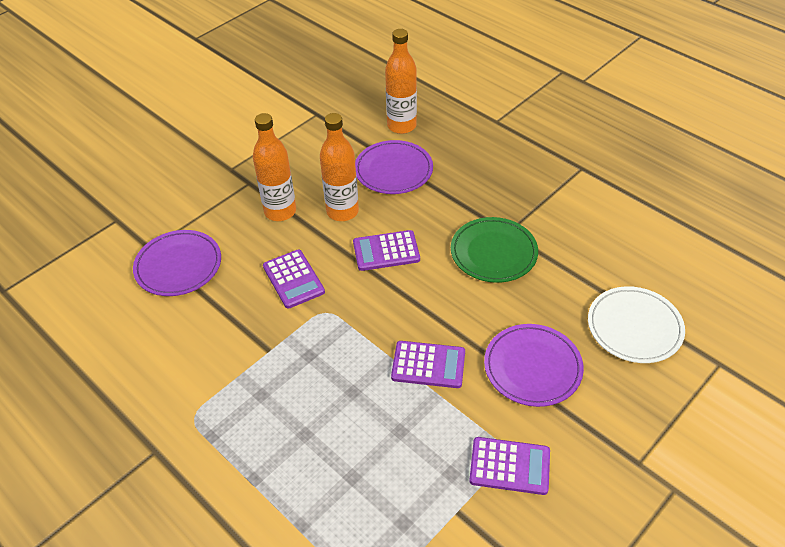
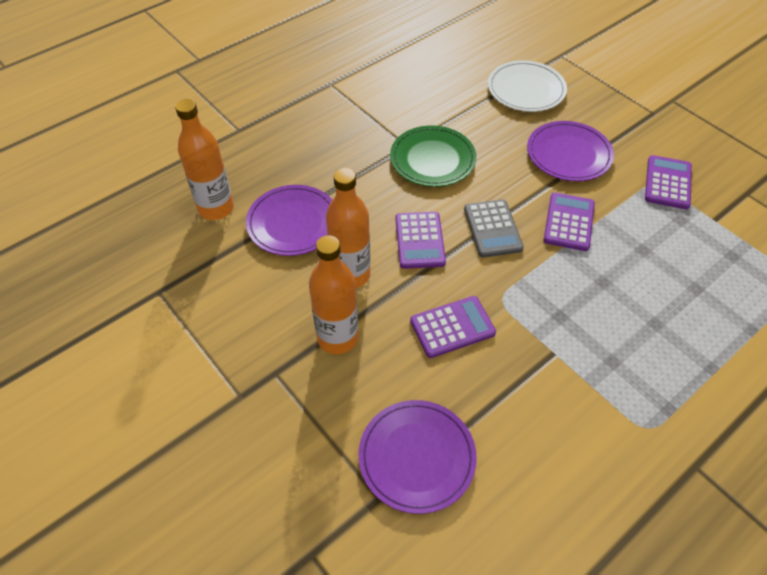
camera: 85 degrees left, 5 degrees up
none -> grey calculator [464,199,524,258]

